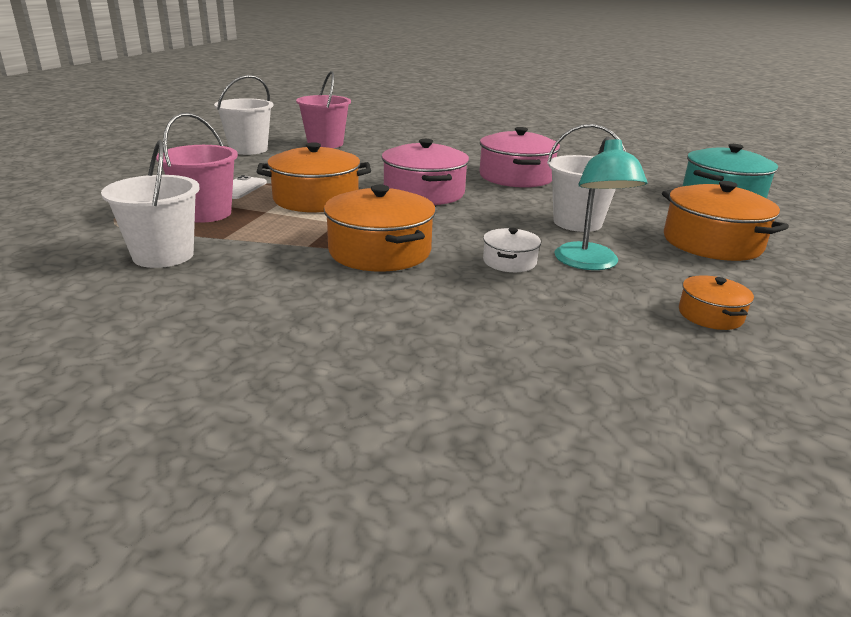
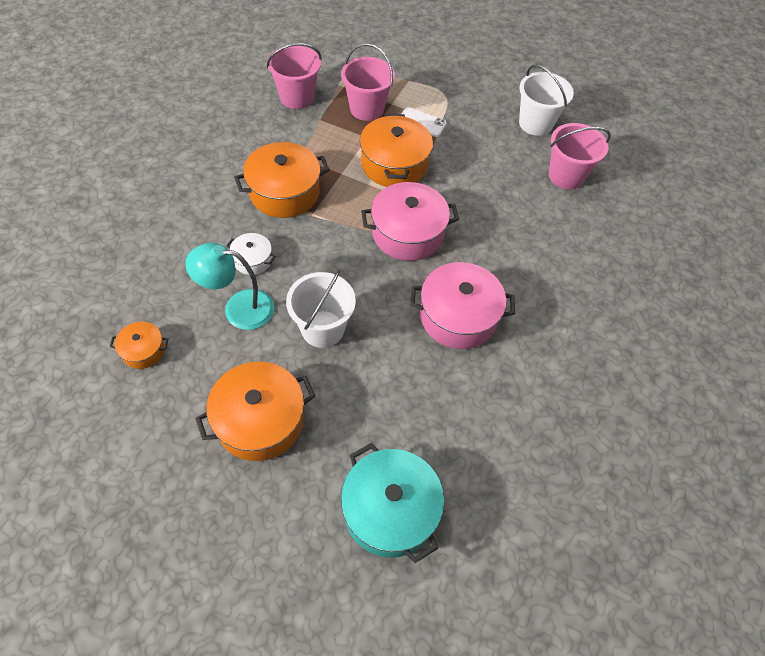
camera: 95 degrees right, 30 degrees up
white bucket [101,140,200,268] -> pink bucket [267,43,322,109]

